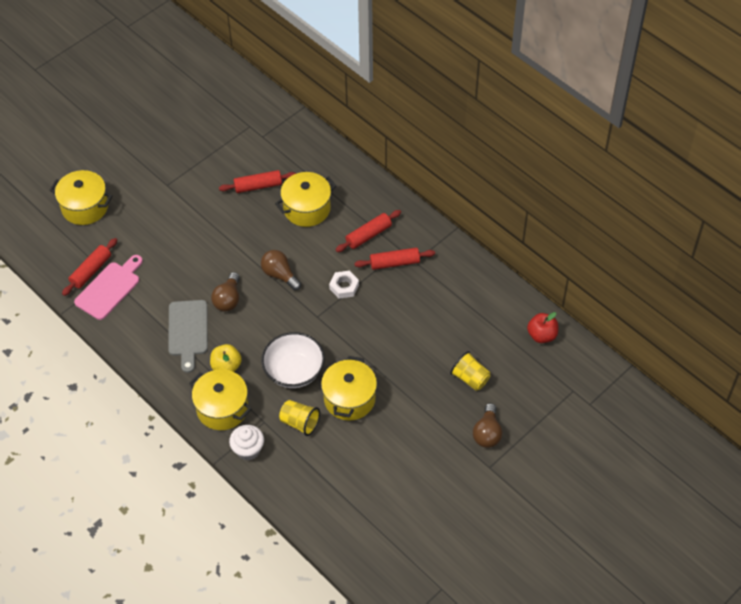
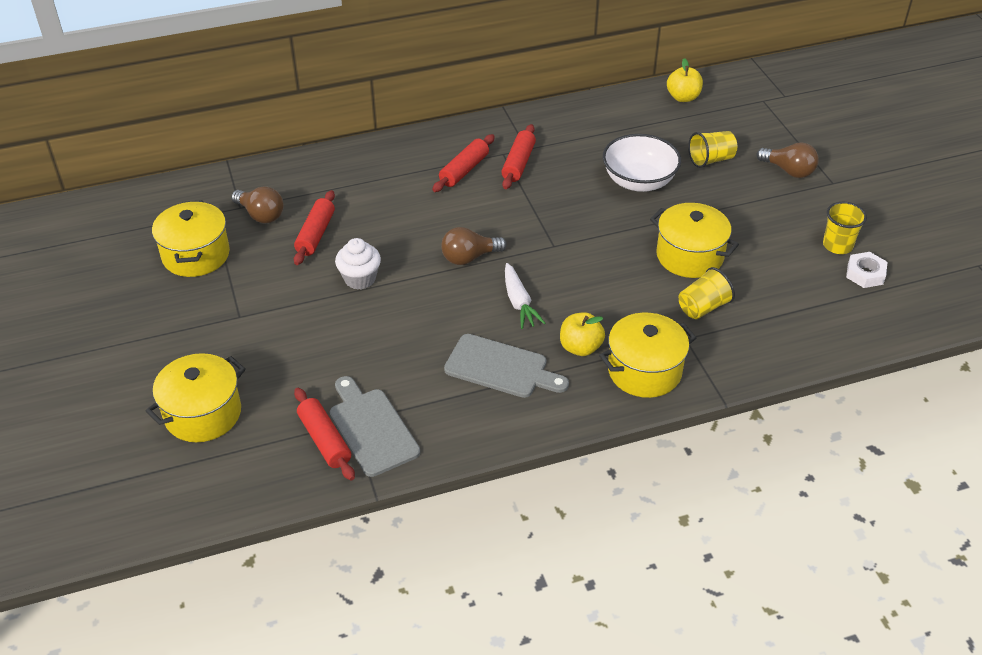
camera: 65 degrees left, 10 degrees down
pink cutting board [74,255,143,320] -> grey cutting board [330,376,420,477]
brown light bulb [211,272,240,312] -> brown light bulb moved to [231,187,284,223]
white cupcake [229,425,264,460] -> white cupcake moved to [335,238,381,290]
white bowl [261,332,325,388] -> white bowl moved to [603,134,681,192]
yellow pot [275,172,337,227] -> yellow pot moved to [152,200,230,277]
white nut [329,270,359,299] -> white nut moved to [846,252,887,288]
red rolling pin [336,210,401,252] -> red rolling pin turned 45 degrees clockwise [432,134,495,192]
red apple [527,312,558,343] -> yellow apple [667,58,703,102]
none -> white carrot [505,263,545,329]
none -> yellow cup [823,202,867,254]

